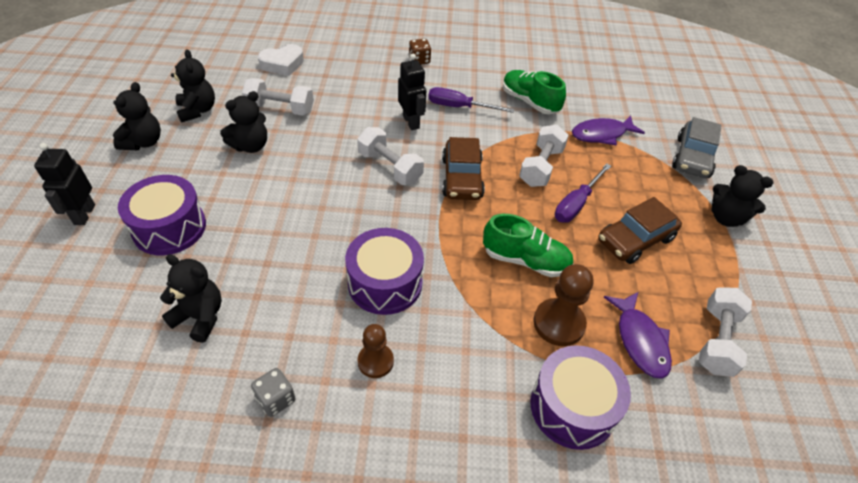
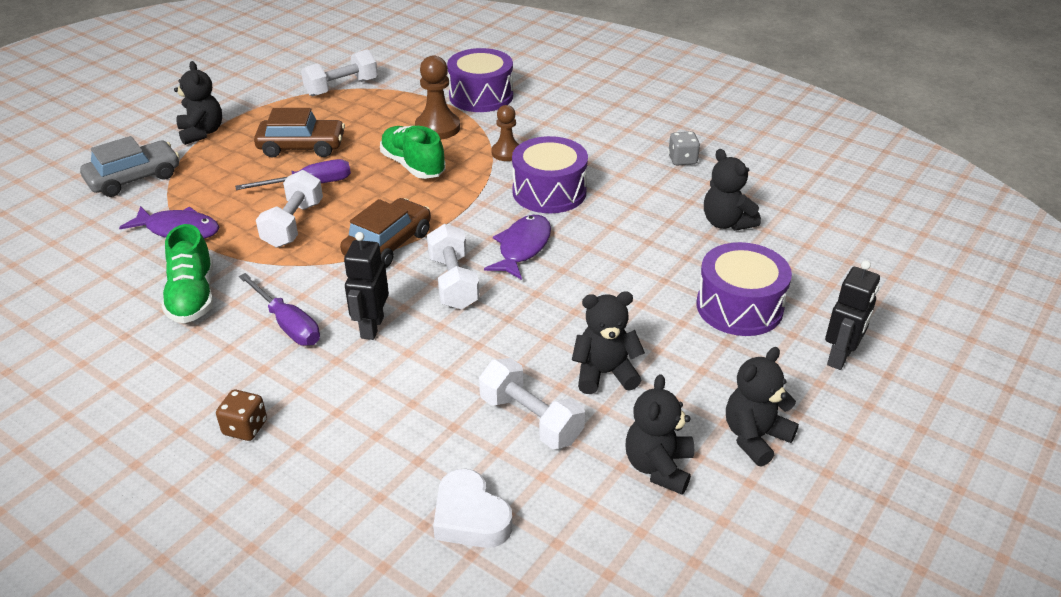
camera: 145 degrees left, 10 degrees down
white heart [258,44,304,76] -> white heart turned 135 degrees counterclockwise [433,469,512,548]
brown pawn [357,324,394,378] -> brown pawn moved to [491,105,519,161]
white dumbbell [519,125,569,187] -> white dumbbell turned 45 degrees counterclockwise [256,170,323,248]
purple fish [604,292,672,379] -> purple fish moved to [484,215,551,280]

